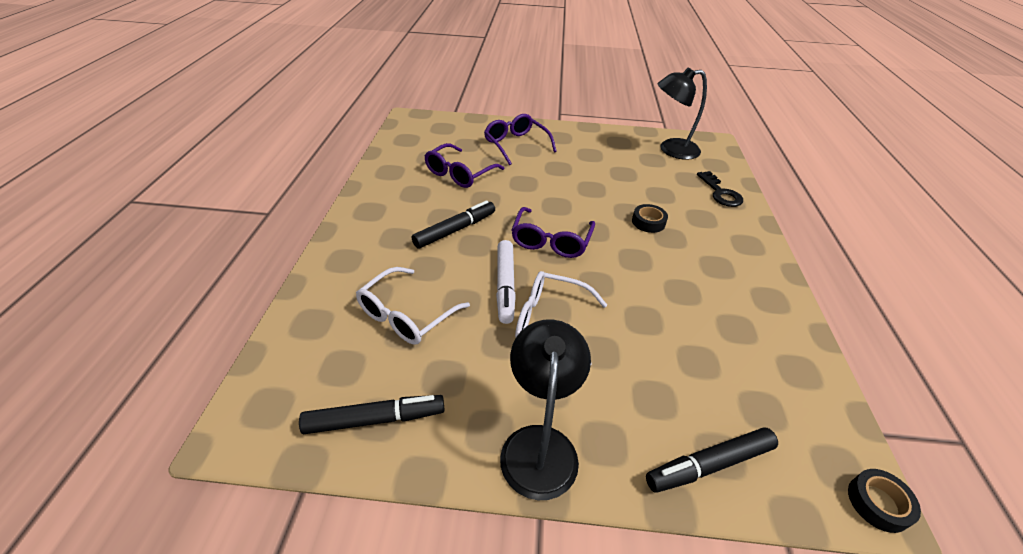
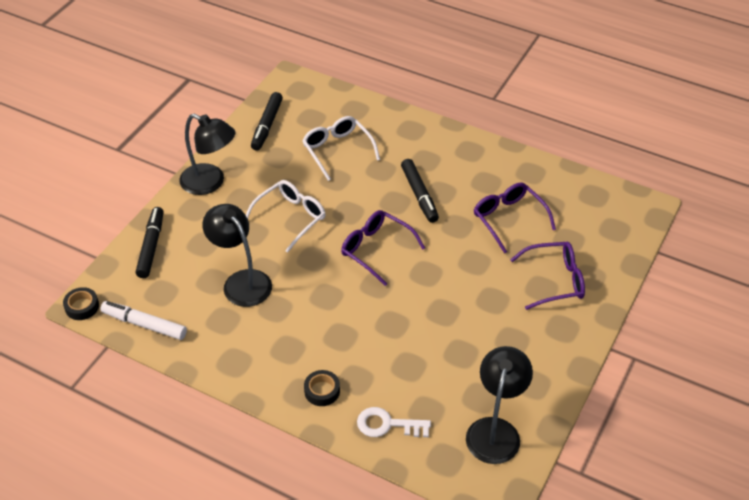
camera: 115 degrees right, 5 degrees up
white marker [496,240,516,324] -> white marker moved to [100,301,187,340]
black tape [632,204,668,233] -> black tape moved to [304,370,340,406]
black key [697,171,743,207] -> white key [357,407,431,437]
none -> black lamp [202,204,272,307]

